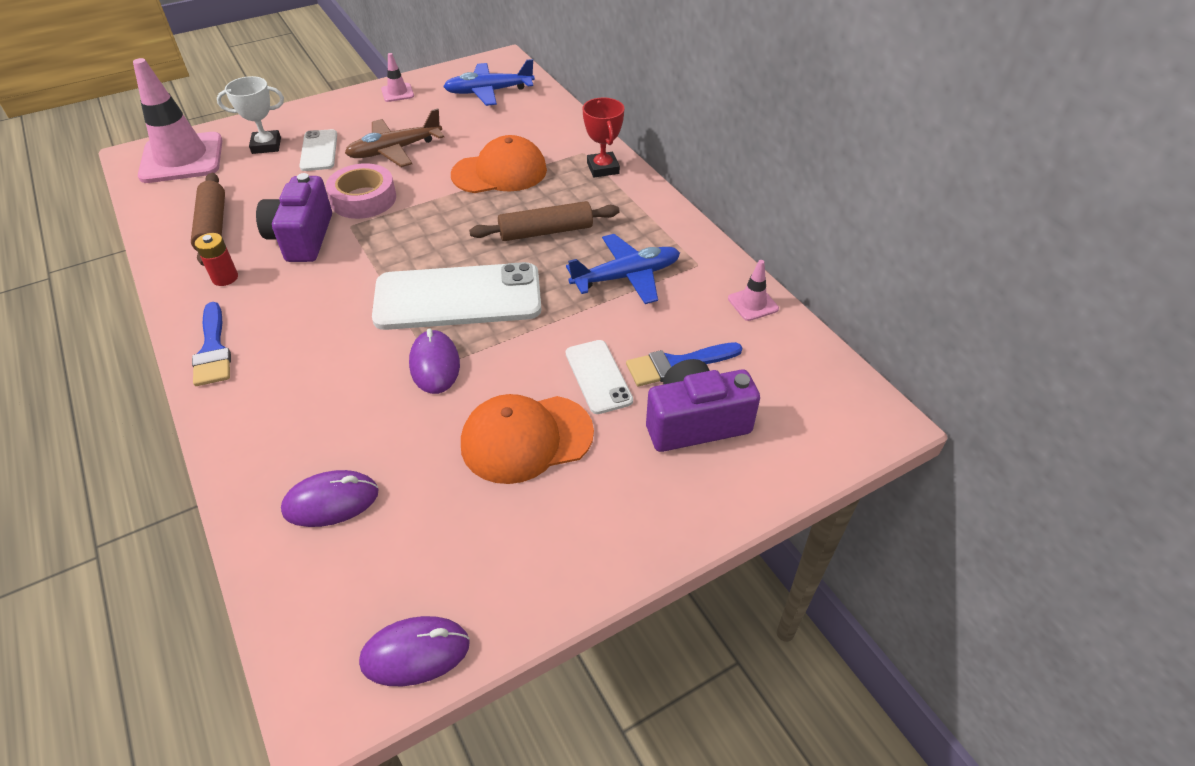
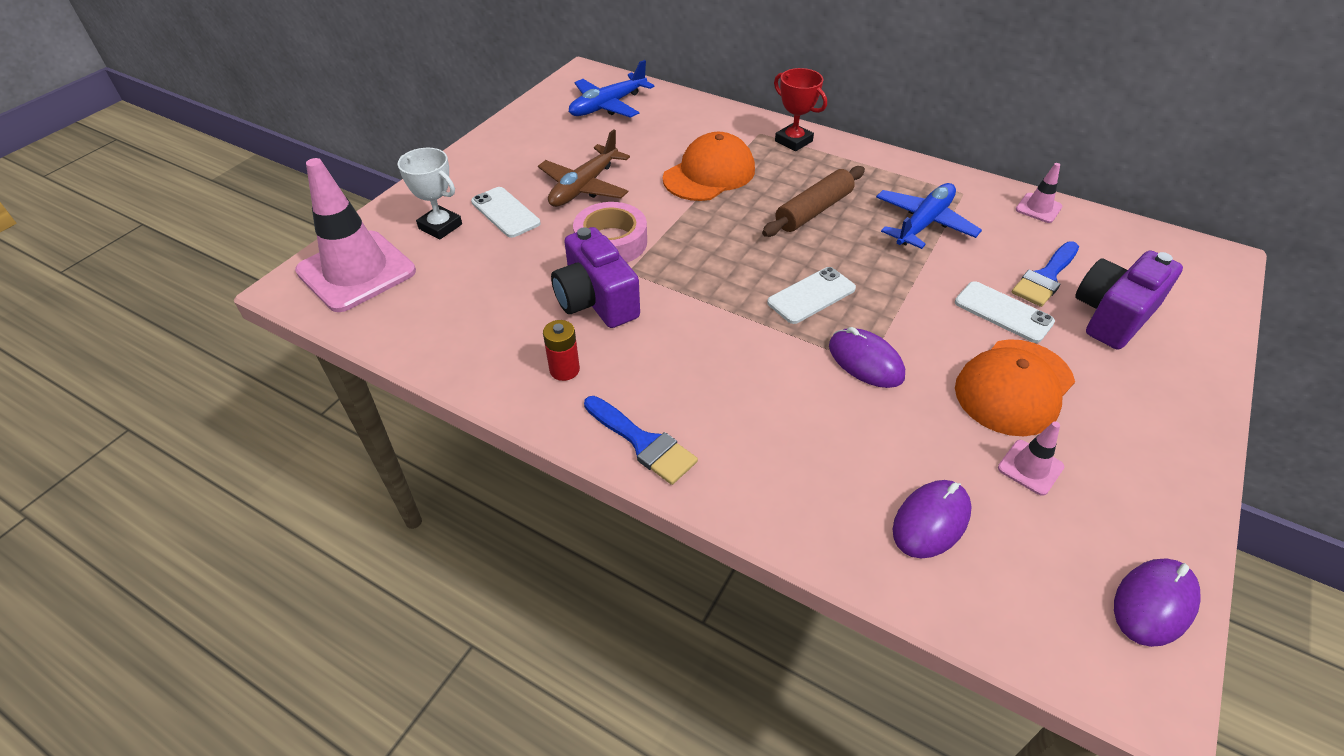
camera: 30 degrees left, 0 degrees up
brown rolling pin [191,173,225,266] -> none
white trophy [217,76,284,154] -> white trophy turned 75 degrees clockwise [398,148,462,239]
white phone [372,262,542,330] -> white phone [767,267,856,324], size x0.51
pink traffic cone [381,53,414,102] -> pink traffic cone moved to [998,421,1064,496]

